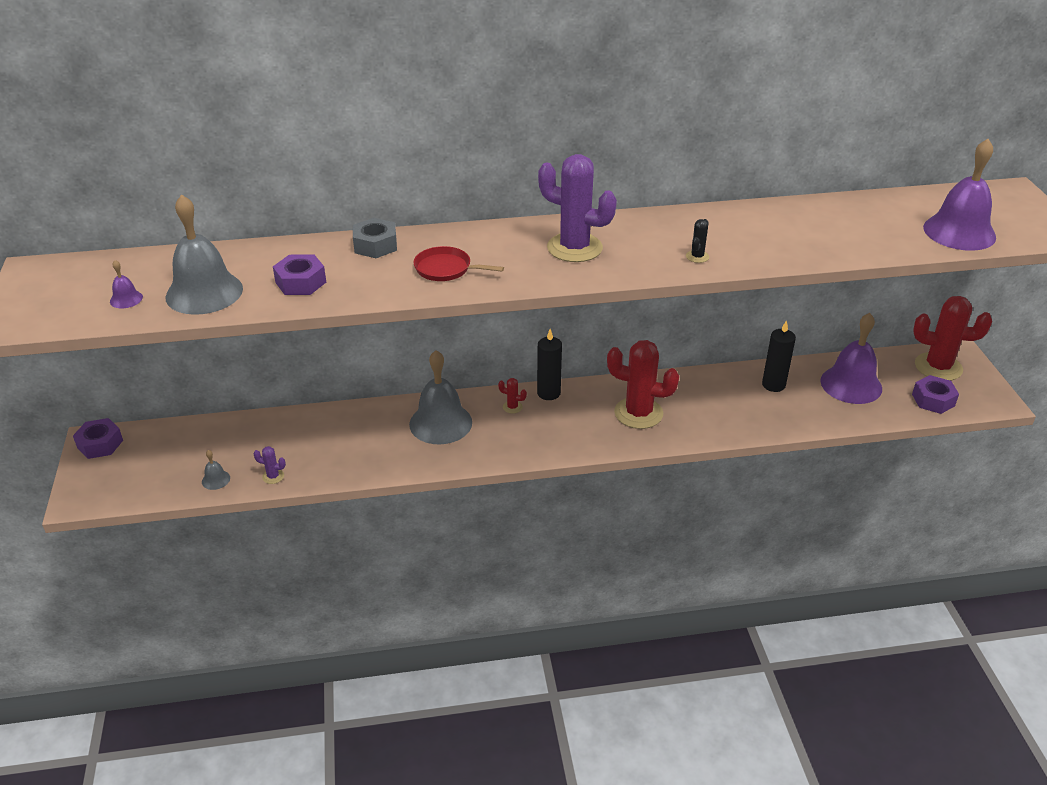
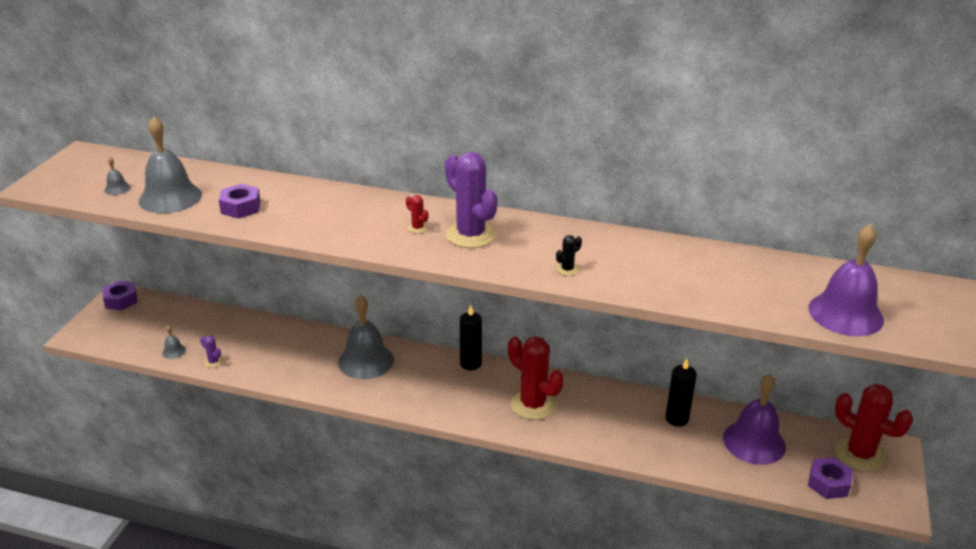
camera: 25 degrees right, 5 degrees down
purple bell [110,260,143,308] -> grey bell [104,156,130,195]
grey nut [353,218,397,258] -> none
red pan [414,246,504,281] -> none
red cactus [498,378,527,414] -> red cactus moved to [406,195,428,234]

